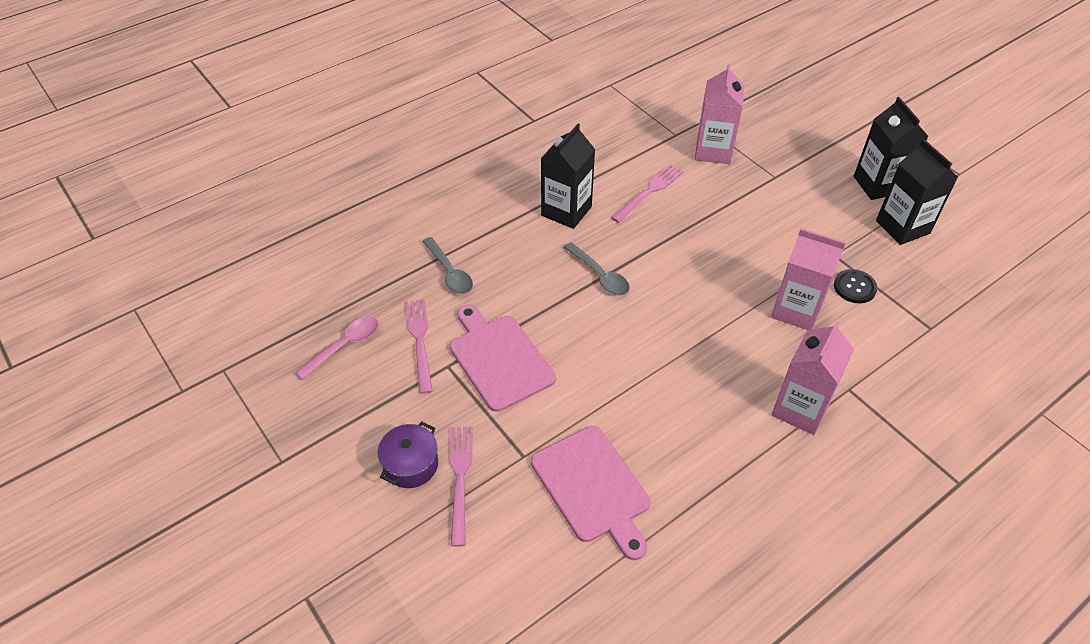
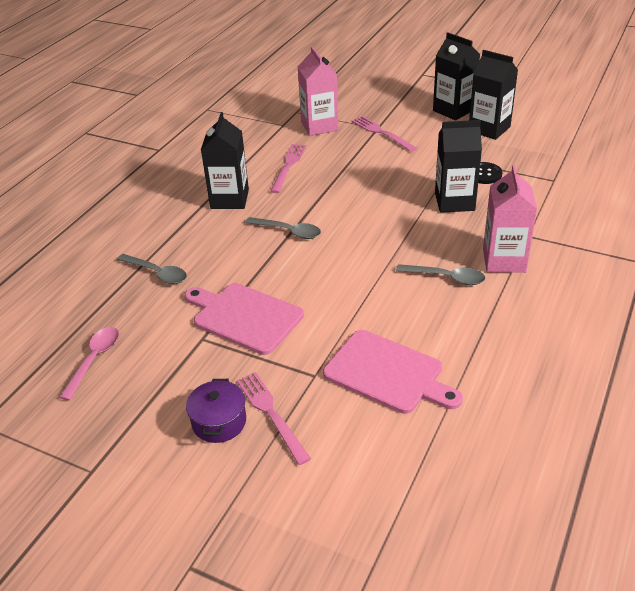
camera: 25 degrees left, 10 degrees down
pink fork [405,299,433,394] -> pink fork moved to [352,116,417,152]
pink carton [771,228,846,330] -> black carton [435,120,482,213]
none -> grey spoon [396,264,485,285]

